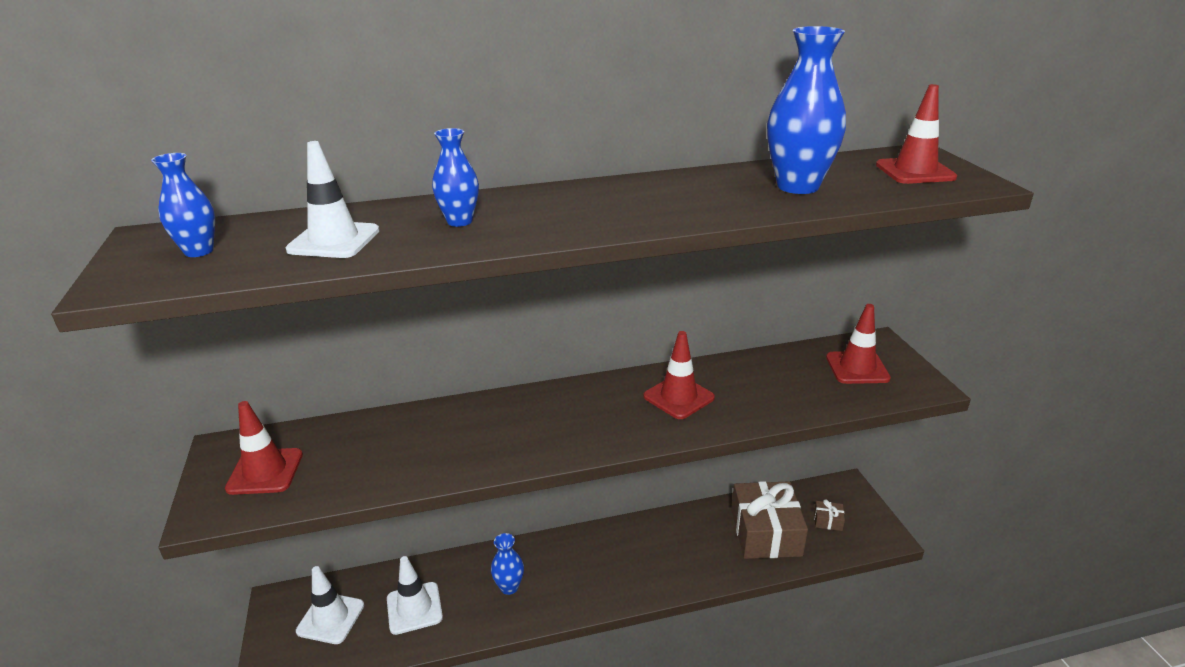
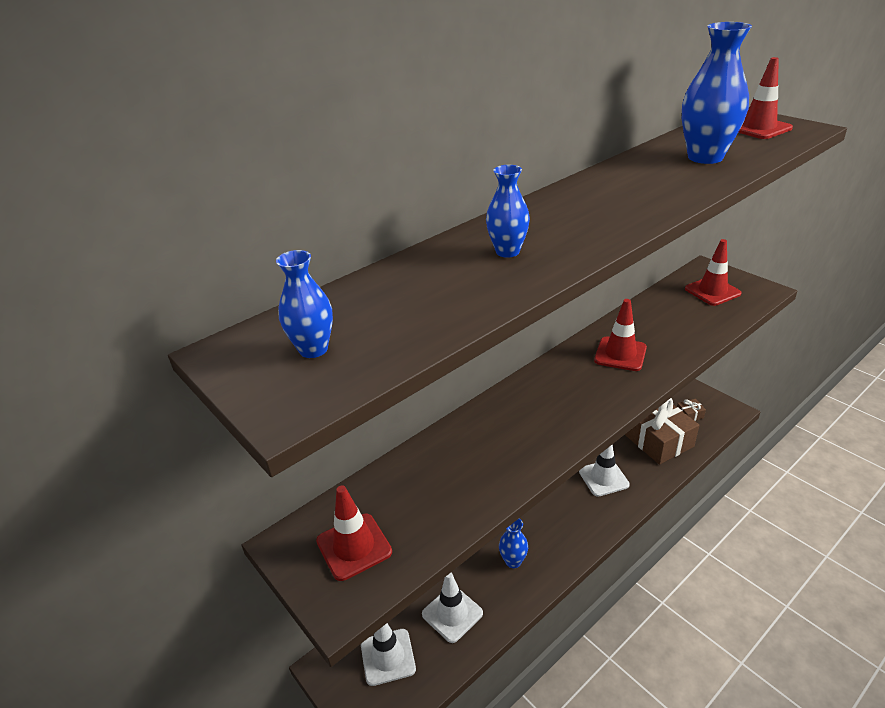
camera: 25 degrees left, 5 degrees up
white traffic cone [286,141,380,258] -> white traffic cone moved to [579,444,630,497]

